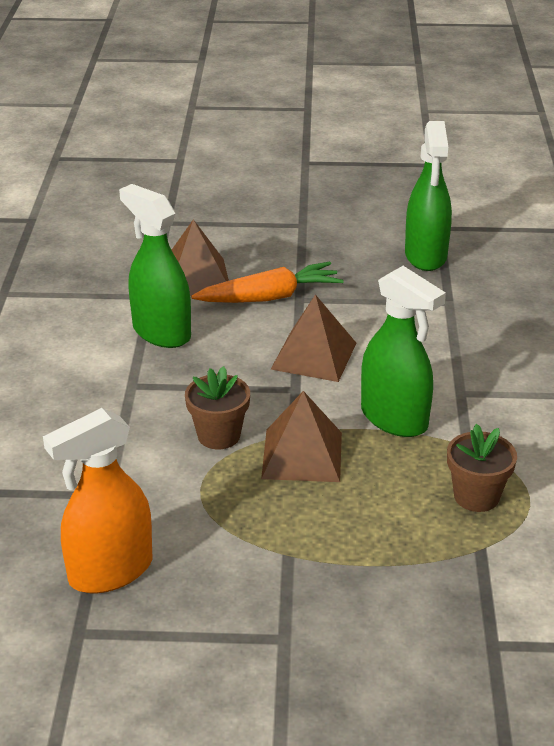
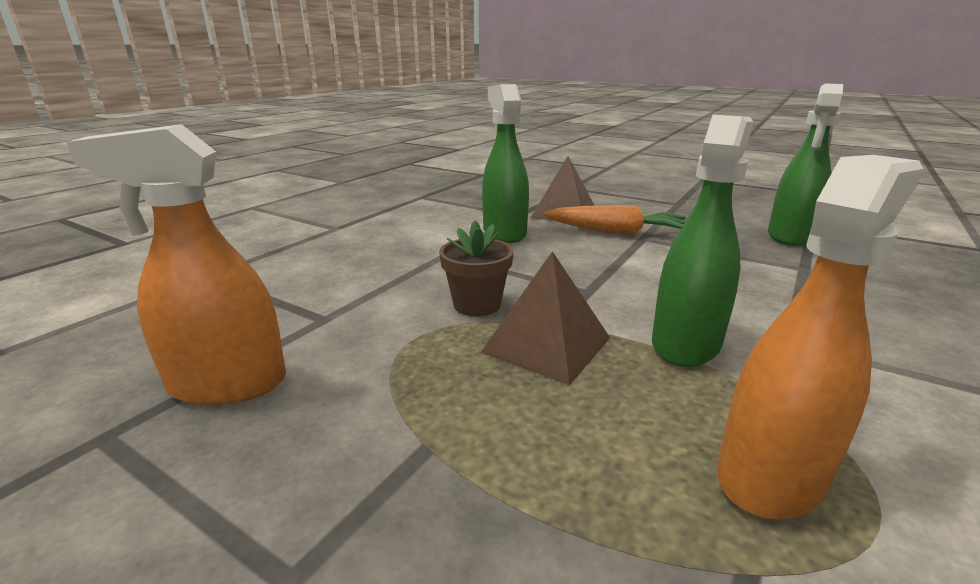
camera: 30 degrees right, 10 degrees down
brown pyramid [271,294,356,382] -> none
green spray bottle [361,266,446,437] -> green spray bottle turned 135 degrees counterclockwise [652,115,753,367]
brown flower pot [447,424,517,512] -> orange spray bottle [717,155,924,519]

